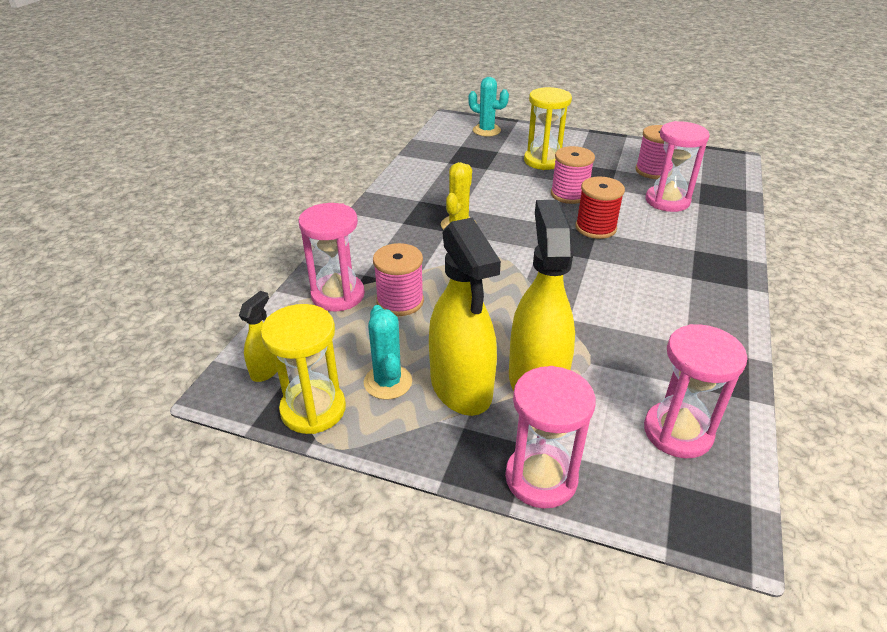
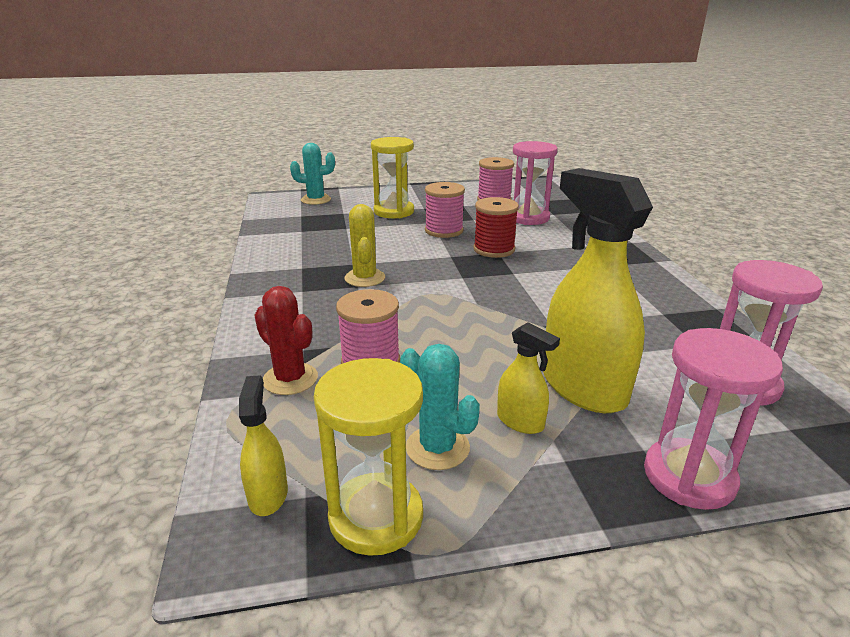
camera: 30 degrees left, 10 degrees down
pink hourglass [298,203,365,311] -> red cactus [254,286,318,395]
yellow spray bottle [429,217,501,416] -> yellow spray bottle [497,322,560,434], size x0.47

